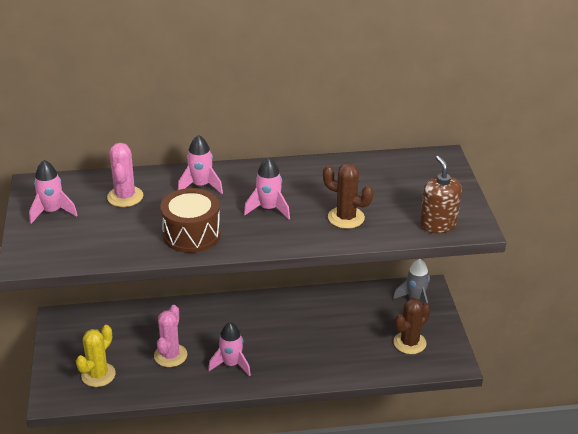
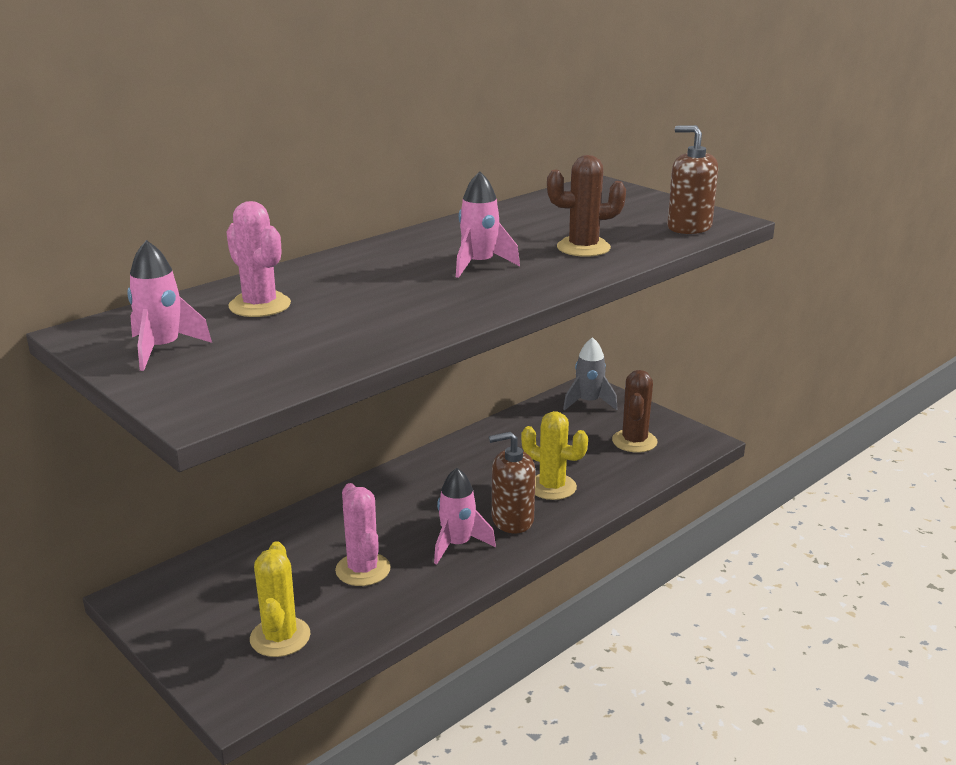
camera: 35 degrees left, 10 degrees down
brown drum [160,188,221,253] -> none
pink rocket [178,135,223,194] -> none
none -> brown soap dispenser [489,432,536,533]
none -> yellow cactus [521,411,588,500]

